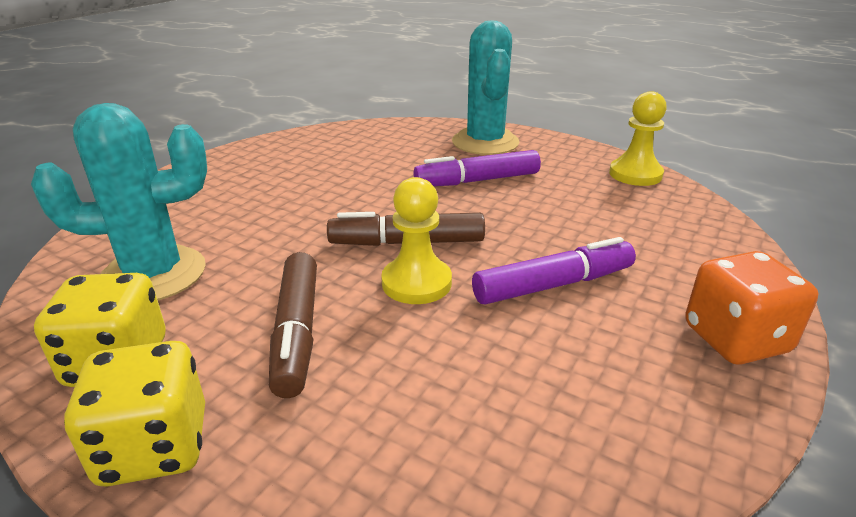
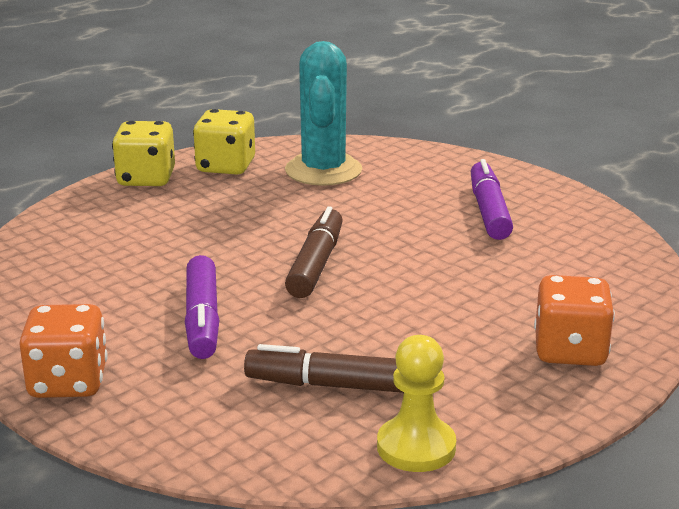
camera: 105 degrees right, 5 degrees down
brown marker [269,252,317,398] -> brown marker moved to [244,344,404,393]
yellow pawn [381,177,452,304] -> none
purple marker [413,150,541,186] -> purple marker moved to [471,159,513,240]
turquoise cactus [452,20,519,155] -> orange dice [534,275,615,366]

